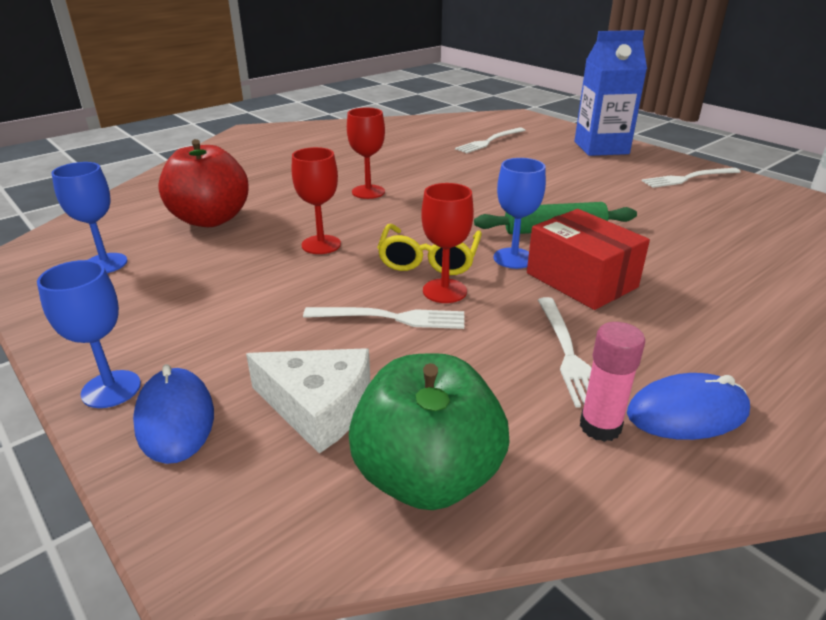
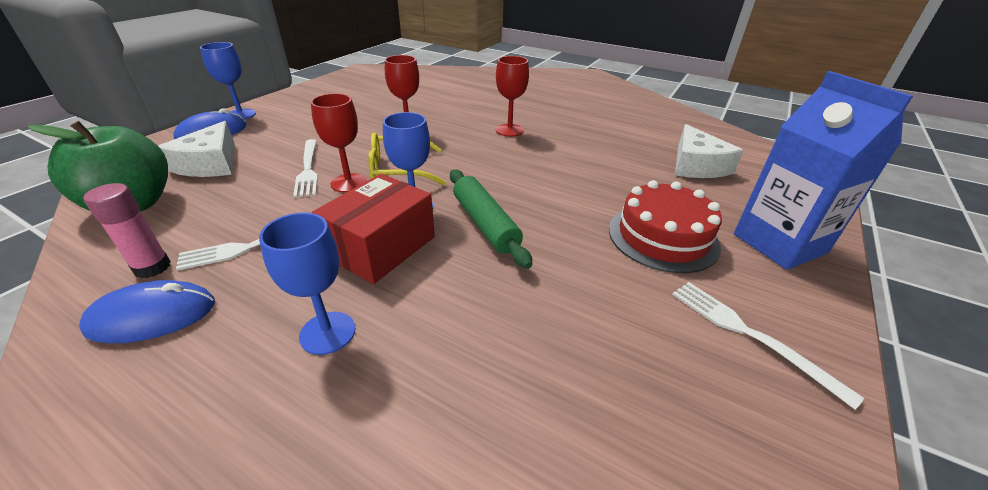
camera: 70 degrees right, 5 degrees up
blue goblet [51,162,128,273] -> blue goblet moved to [259,212,356,355]
red apple [158,139,249,227] -> none
white fork [455,127,525,153] -> white cheese [675,124,744,178]
blue mouse [627,373,750,440] -> blue mouse turned 75 degrees counterclockwise [79,280,215,344]
none -> red cake [609,180,722,273]

